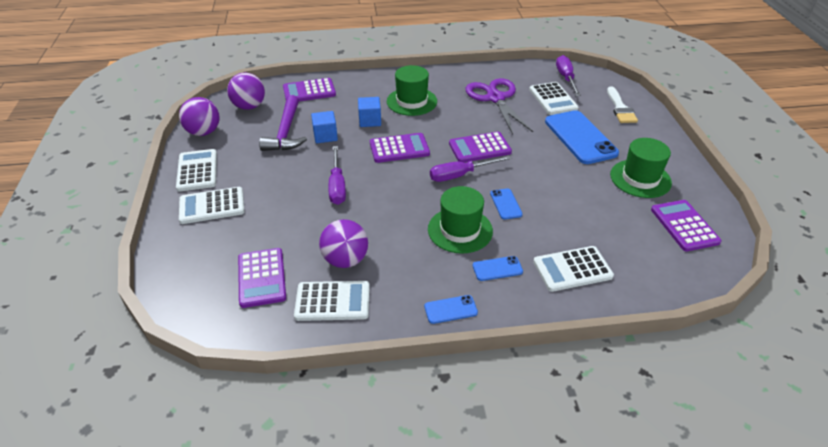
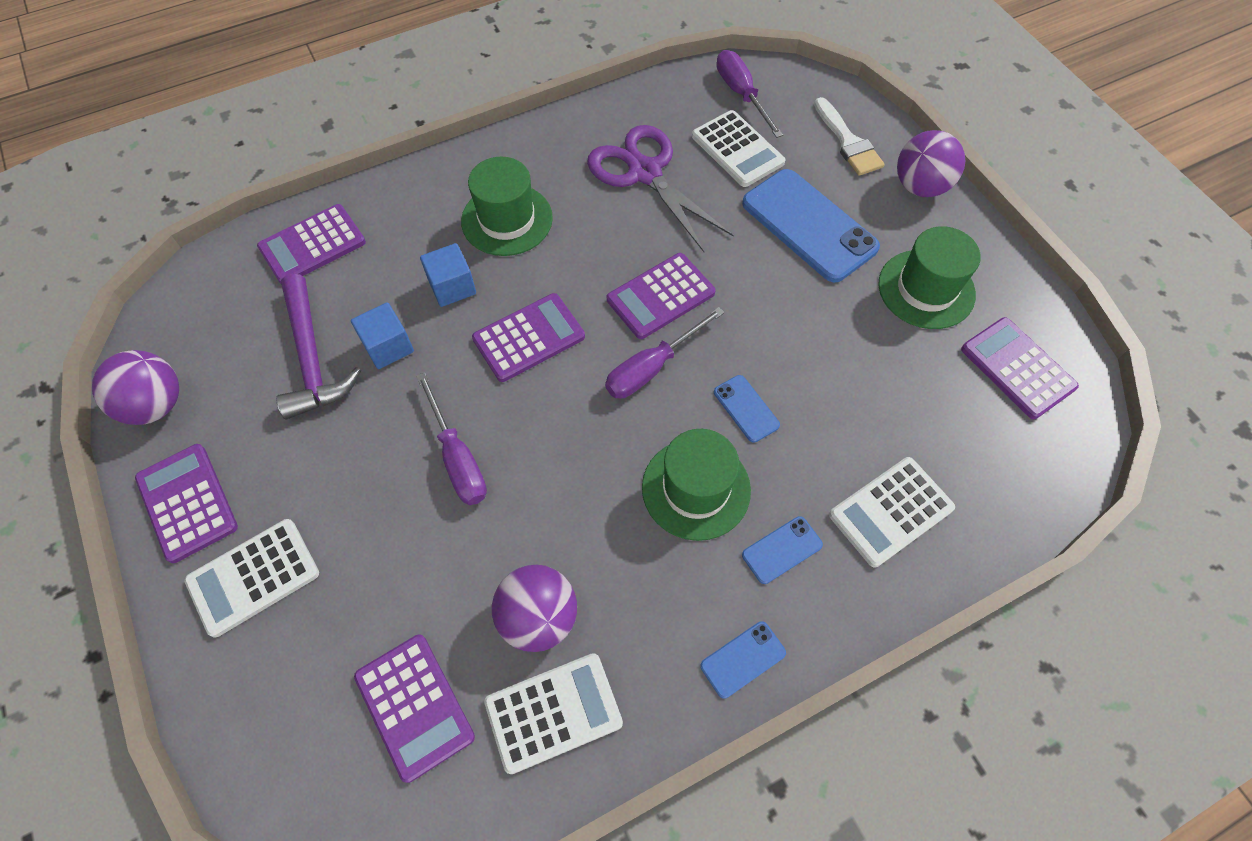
camera: 20 degrees left, 20 degrees up
white calculator [176,149,217,192] -> purple calculator [135,444,238,563]
purple ball [227,72,265,110] -> purple ball moved to [897,130,966,197]

